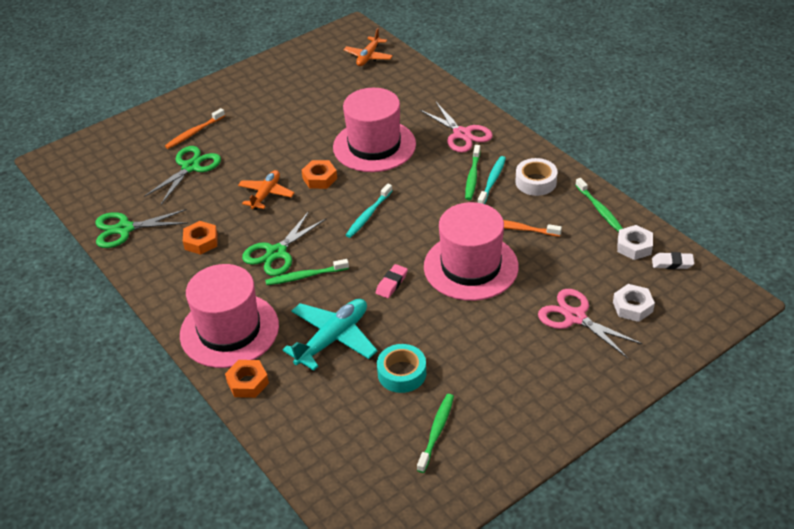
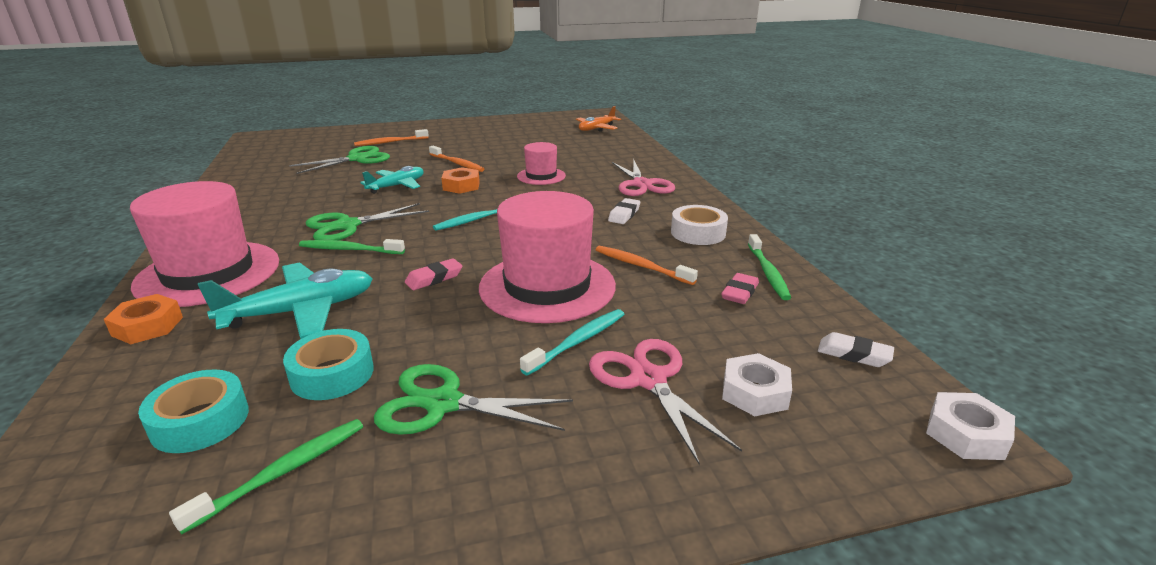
camera: 20 degrees right, 15 degrees down
green scissors [95,209,188,248] -> green scissors moved to [374,364,573,435]
orange nut [183,221,218,255] -> none
orange plane [238,170,294,210] -> turquoise plane [360,166,424,194]
pink hat [333,88,416,172] -> pink hat [517,142,566,185], size x0.52
green toothbrush [465,145,480,200] -> white eraser [608,198,640,224]
turquoise toothbrush [478,156,506,204] -> turquoise toothbrush moved to [520,309,625,376]
white nut [617,225,653,260] -> white nut moved to [926,392,1015,460]
none -> turquoise tape [138,369,249,453]
none -> orange toothbrush [429,146,484,172]
none -> pink eraser [721,273,759,304]

